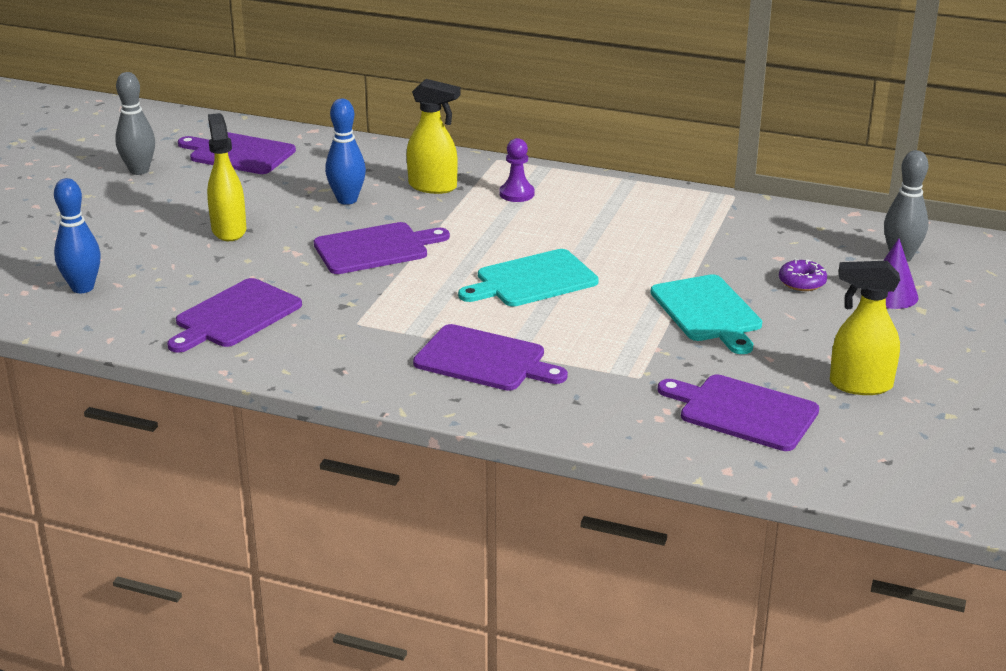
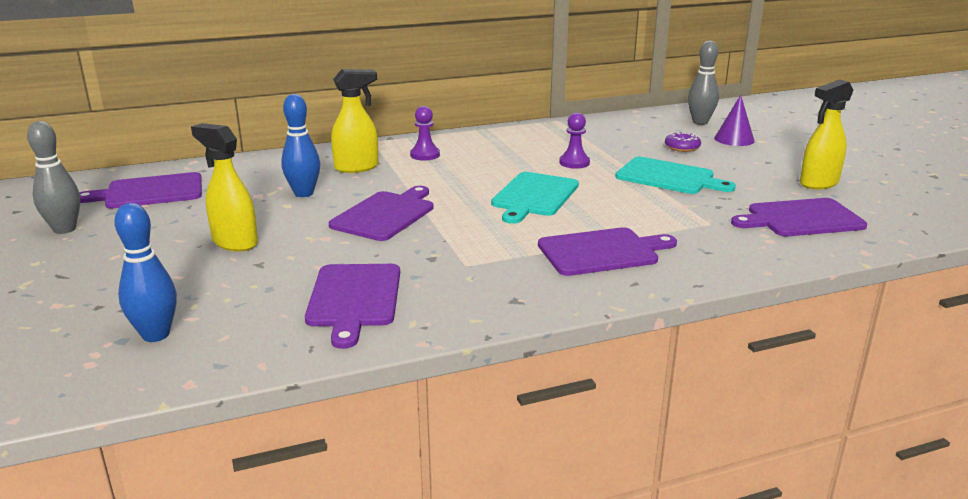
camera: 40 degrees left, 5 degrees down
none -> purple pawn [559,113,590,169]

